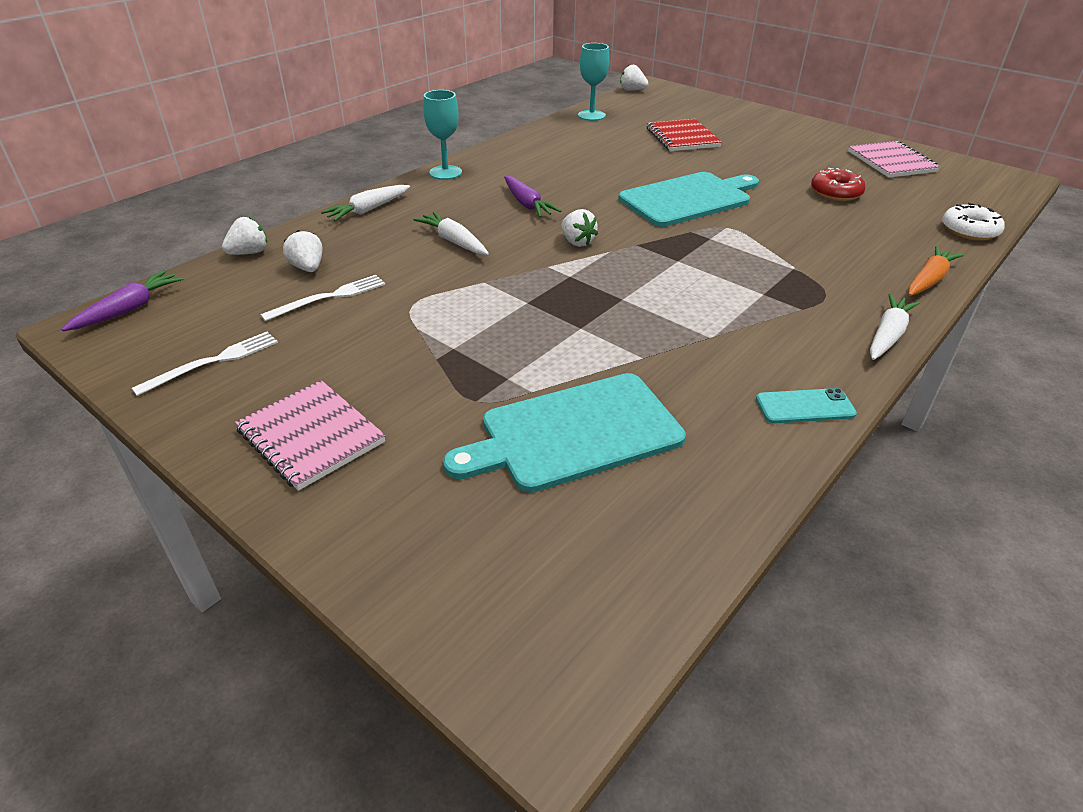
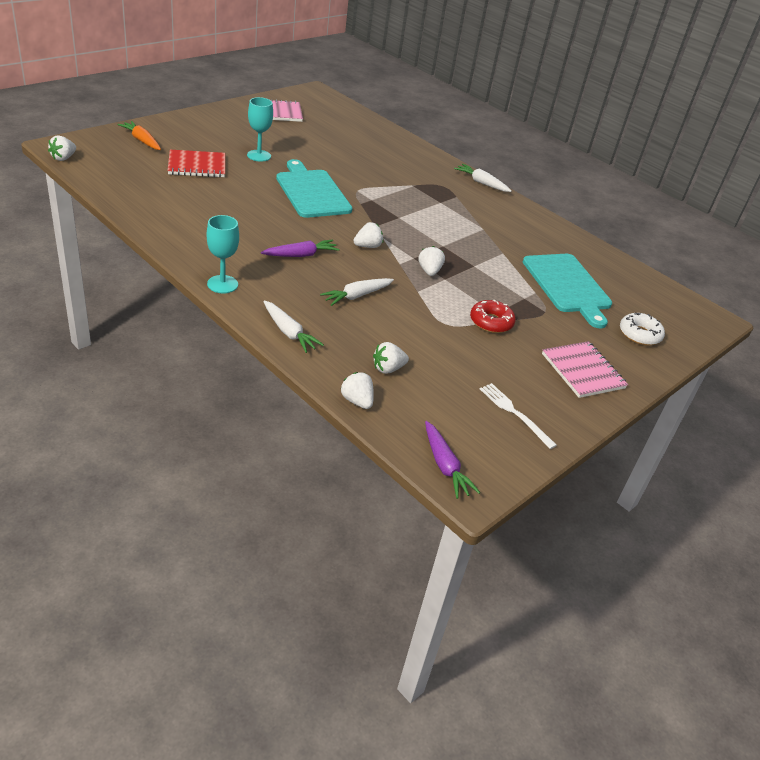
camera: 90 degrees left, 0 degrees up
purple carrot [61,270,183,331] -> purple carrot turned 150 degrees counterclockwise [425,421,480,499]
pink notebook [235,380,386,491] -> pink notebook turned 75 degrees counterclockwise [542,341,628,398]
white fork [260,275,385,321] -> none
turquoise goblet [578,43,609,121] -> turquoise goblet moved to [247,97,273,162]
turquoise phone [756,388,857,424] -> none
red donut [811,168,866,201] -> red donut moved to [470,299,516,333]
orange carrot [908,246,963,296] -> orange carrot moved to [117,121,161,150]
white donut [942,203,1005,241] -> white donut moved to [620,313,665,345]
none -> white strawberry [418,246,445,276]

